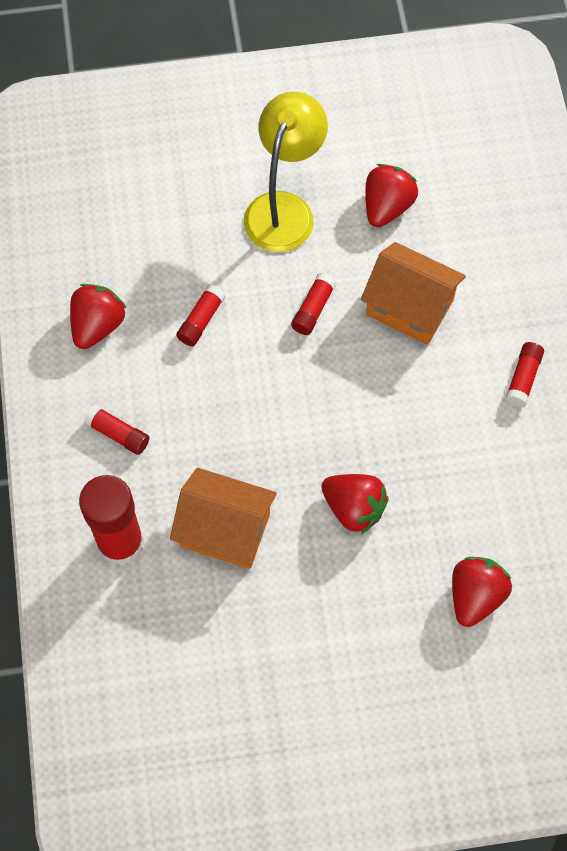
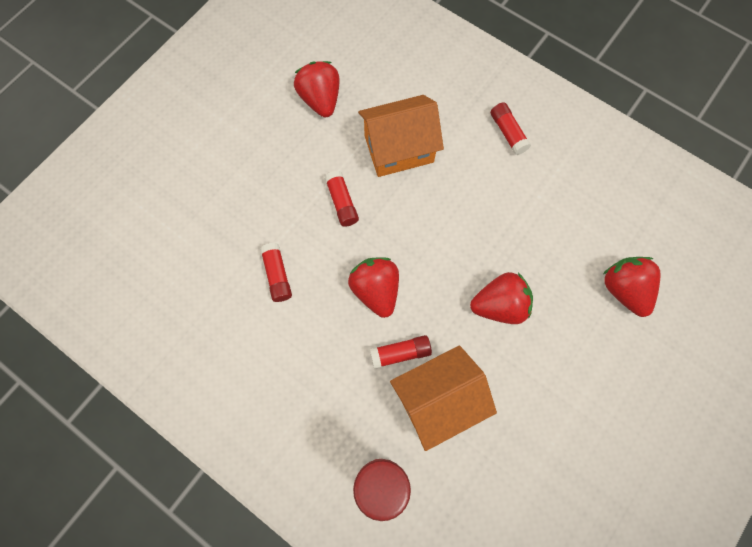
camera: 45 degrees left, 5 degrees up
red strawberry [70,284,126,349] -> red strawberry moved to [348,257,399,318]
red glue stick [84,405,150,455] -> red glue stick moved to [370,335,432,369]
yellow lamp [244,92,328,252] -> none

